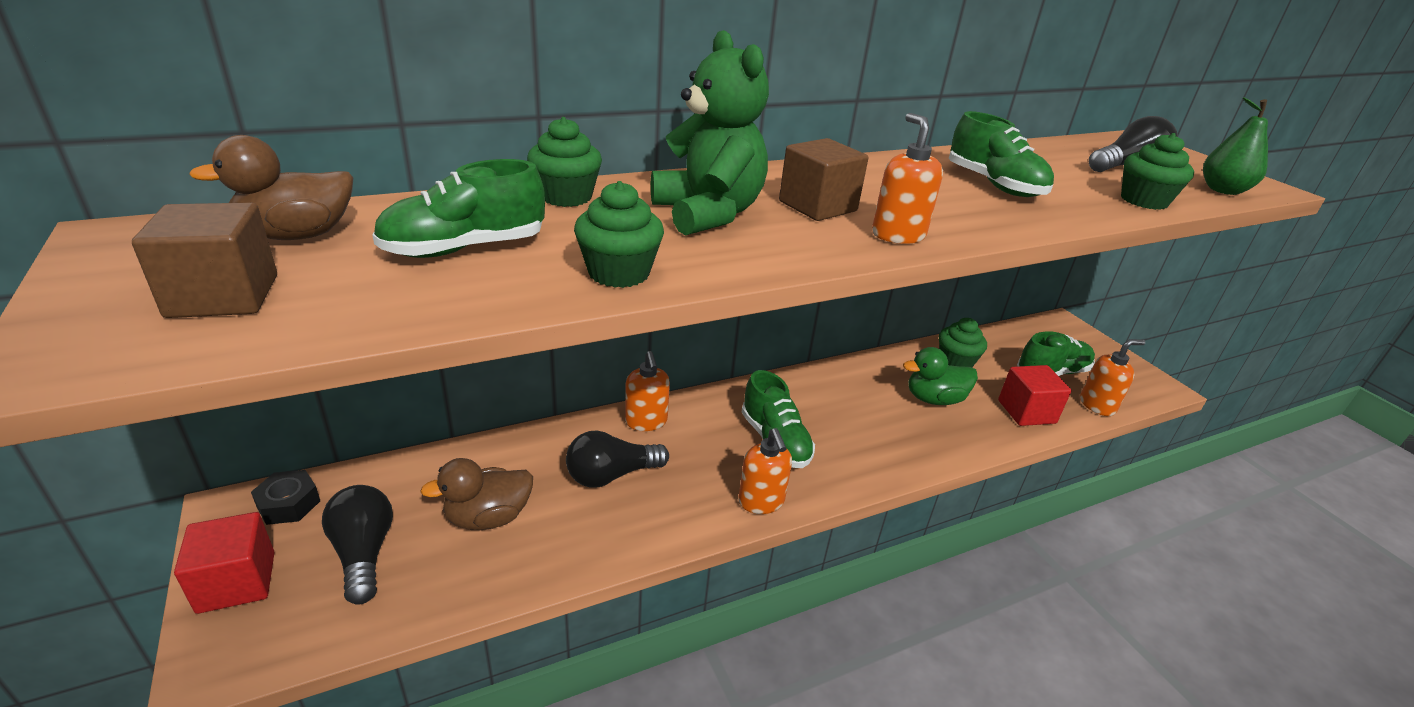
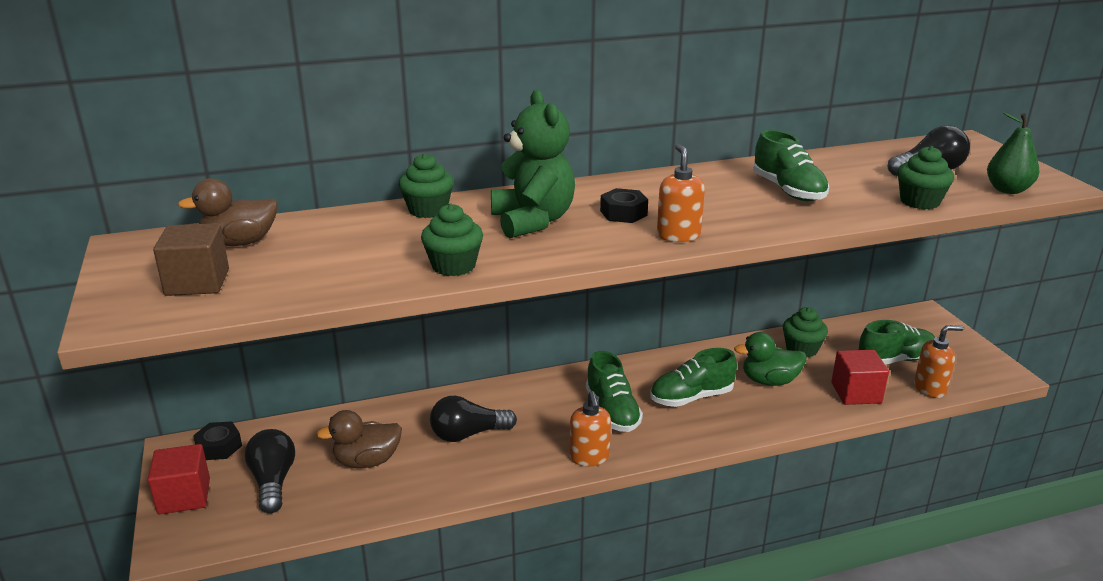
camera: 10 degrees right, 5 degrees down
green shoe [372,159,545,258] -> green shoe moved to [650,348,737,407]
orange soap dispenser [625,351,670,431] -> none
brown cube [779,138,868,221] -> black nut [600,188,648,223]

